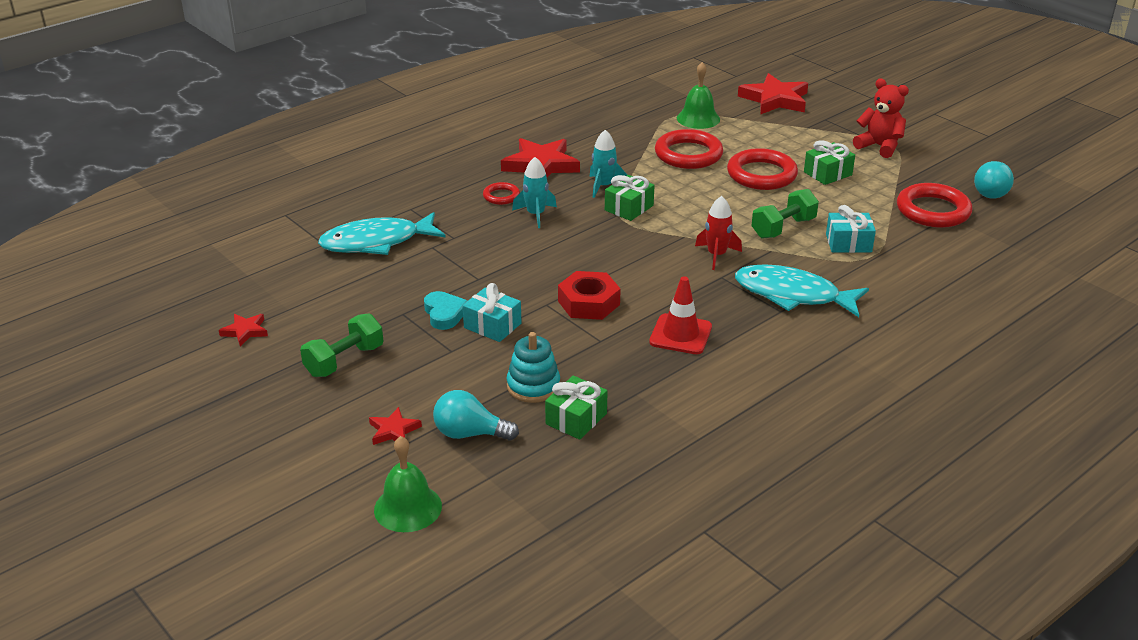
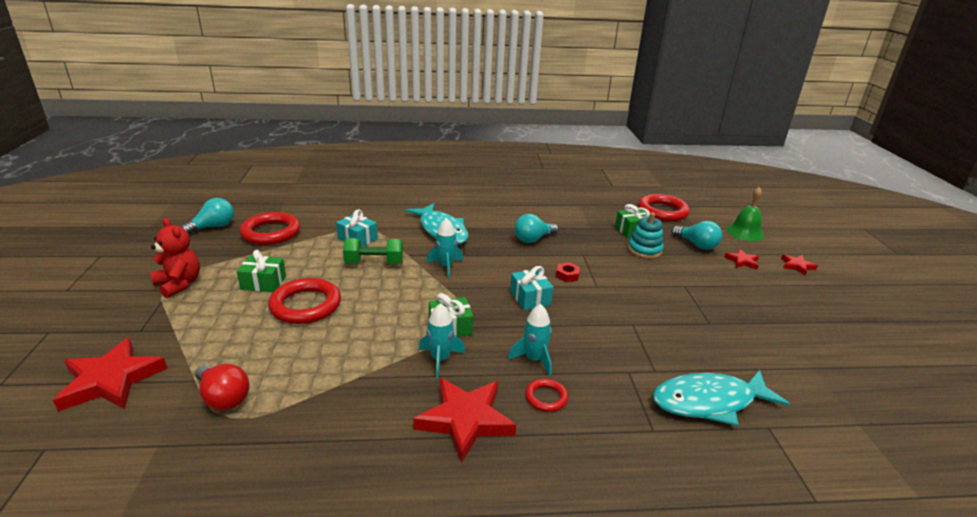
camera: 145 degrees left, 5 degrees down
red star [219,314,268,346] -> red star moved to [781,254,818,275]
green dumbbell [300,313,383,377] -> none
turquoise fish [318,212,446,255] -> turquoise fish turned 150 degrees clockwise [652,370,790,426]
turquoise heart [424,291,468,330] -> none
turquoise gift [463,283,521,342] -> turquoise gift moved to [510,266,553,310]
red nut [558,271,621,320] -> red nut [556,262,580,282], size x0.54
red traffic cone [649,276,712,354] -> turquoise light bulb [515,214,558,243]
red ring [655,129,723,169] -> red ring moved to [638,194,690,222]
green bell [677,62,720,129] -> red light bulb [195,364,249,410]
red rocket [695,196,742,270] -> turquoise rocket [426,218,463,278]
red teddy bear [853,79,909,158] -> red teddy bear turned 150 degrees clockwise [150,218,200,298]

